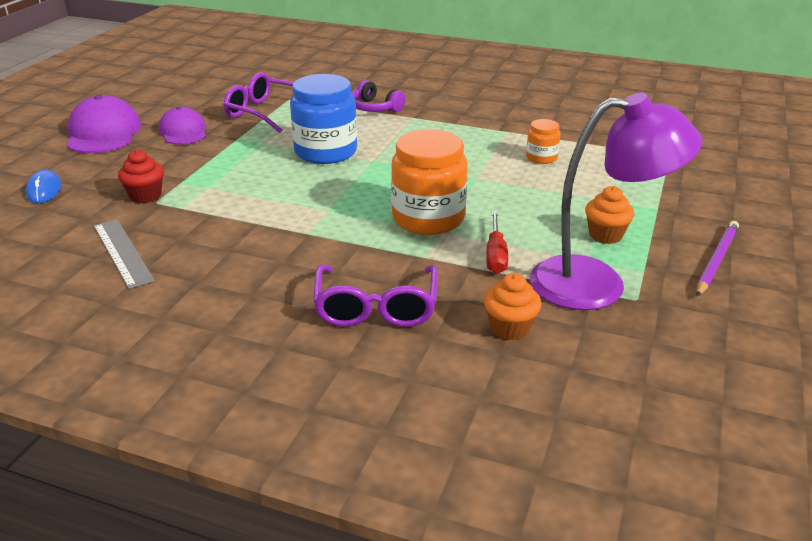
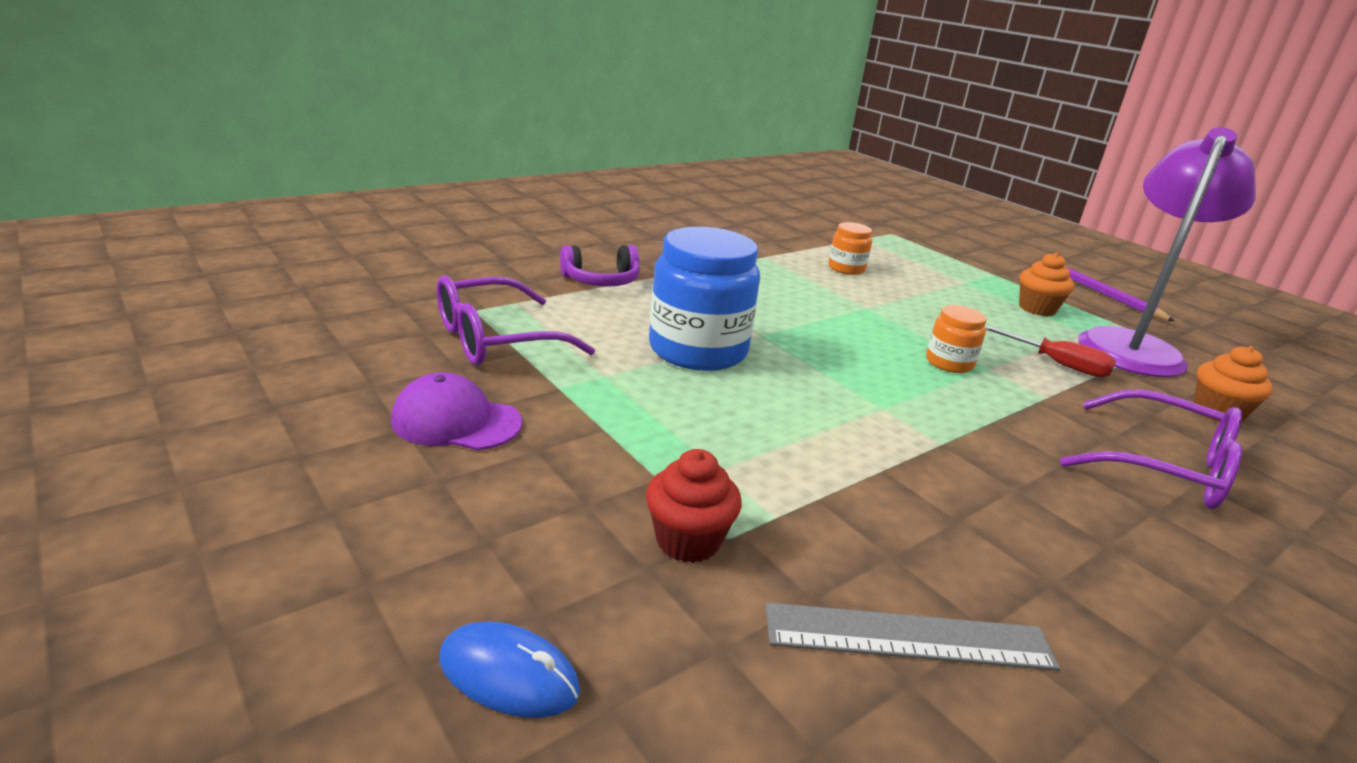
camera: 60 degrees left, 5 degrees down
purple cap [66,95,141,153] -> none
orange jar [391,129,468,235] -> orange jar [926,305,987,373], size x0.50

